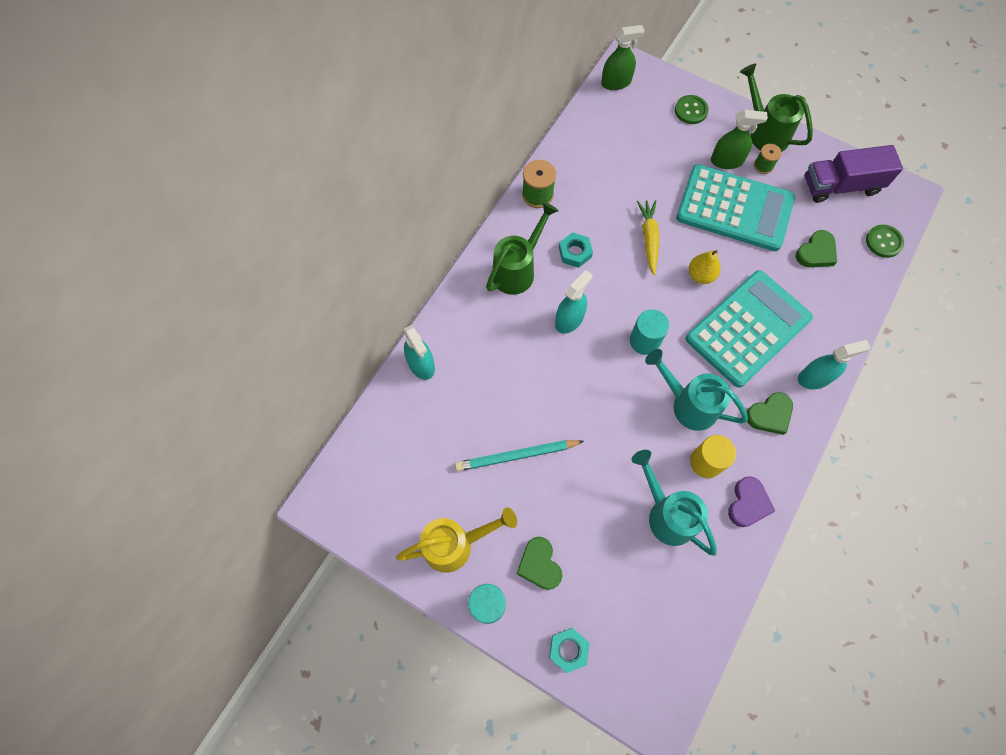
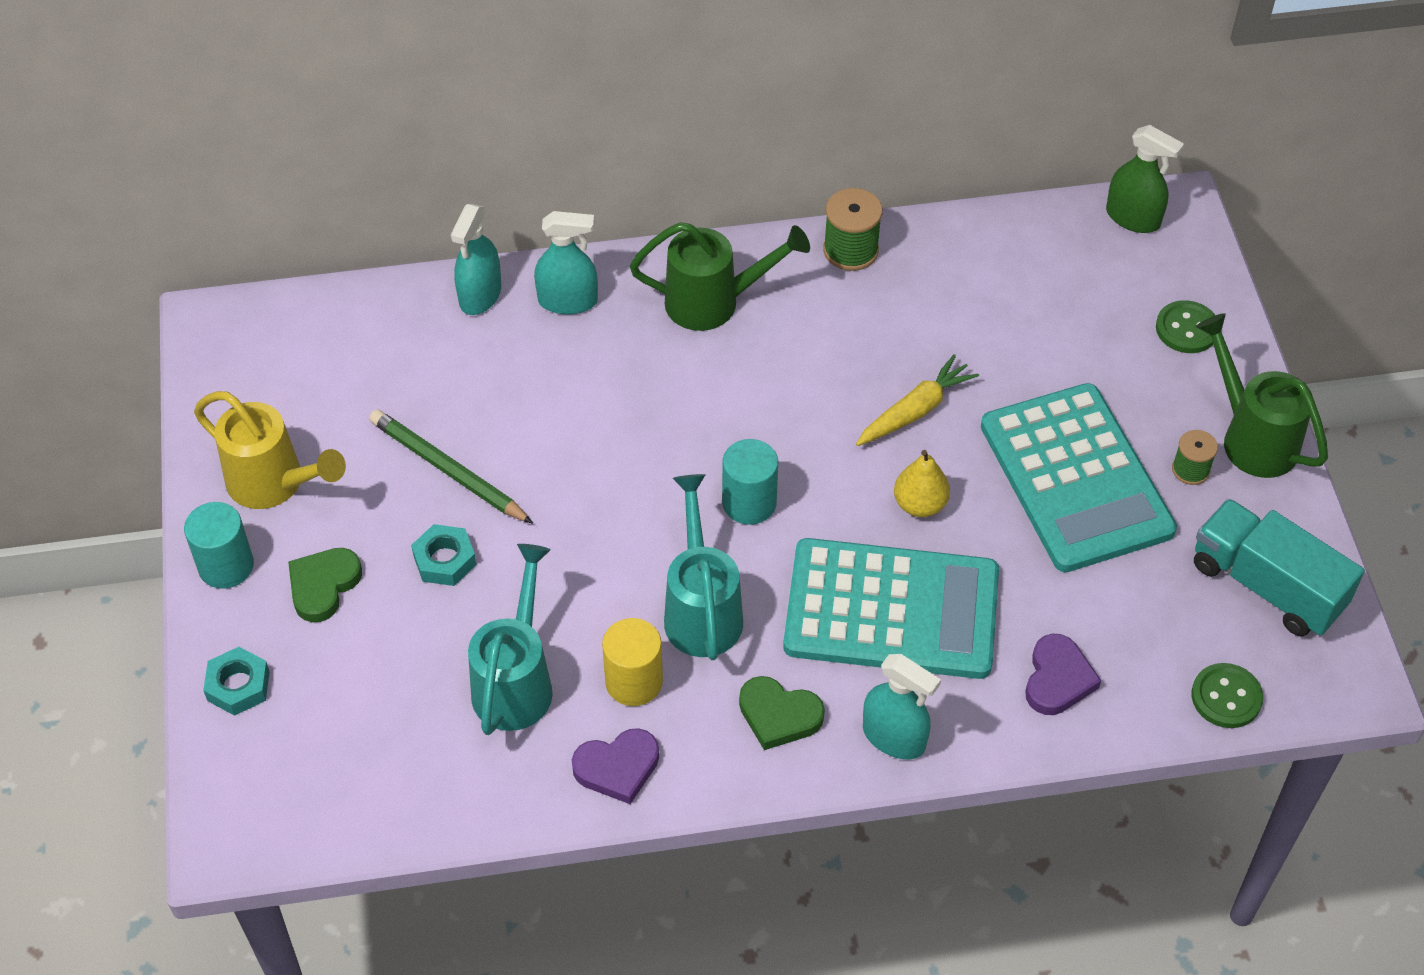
camera: 50 degrees right, 15 degrees down
turquoise pencil [455,440,584,471] -> green pencil [369,409,533,524]
turquoise spray bottle [555,270,592,334] -> turquoise spray bottle moved to [534,211,598,315]
turquoise nut [559,232,593,268] -> turquoise nut moved to [411,524,476,586]
green spray bottle [711,110,768,169] -> none
green watering can [740,63,813,152] -> green watering can turned 45 degrees counterclockwise [1196,313,1328,478]
green heart [796,230,837,267] -> none
purple truck [804,145,903,203] -> turquoise truck [1194,499,1365,637]
none -> purple heart [1025,634,1101,715]

